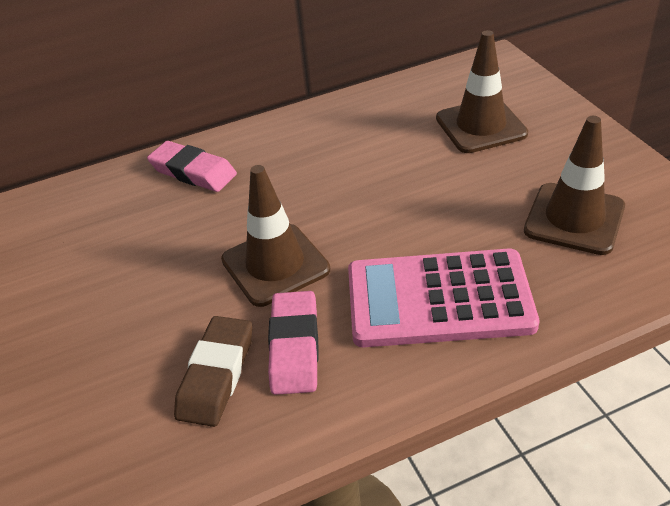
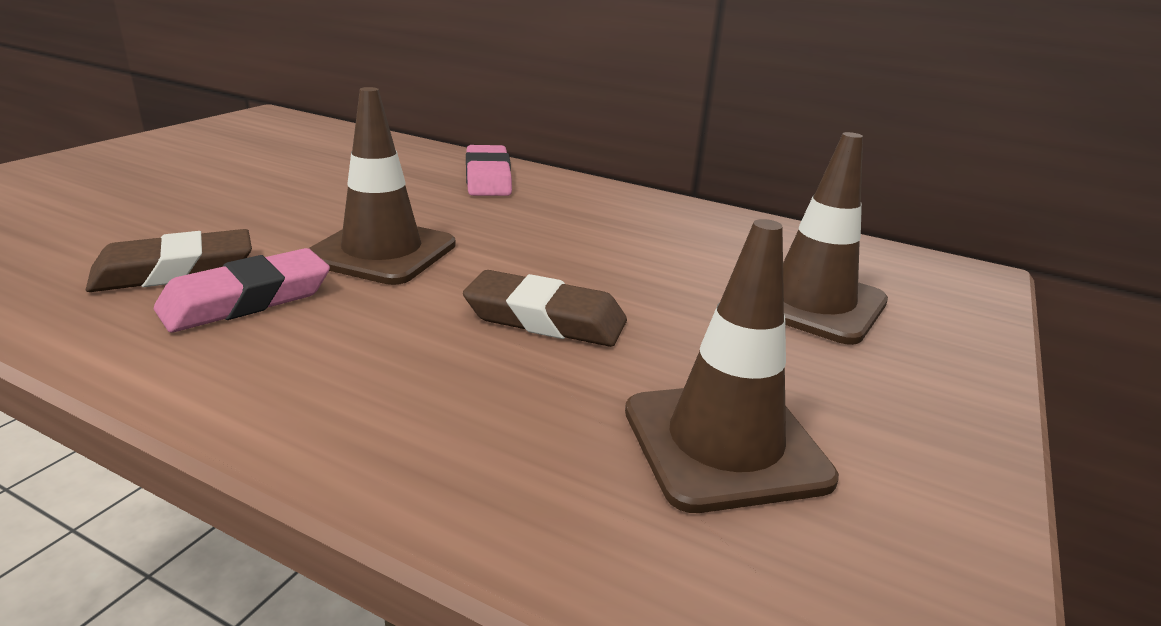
camera: 45 degrees right, 15 degrees down
pink calculator [348,248,539,347] -> none
none -> brown eraser [463,270,627,347]

